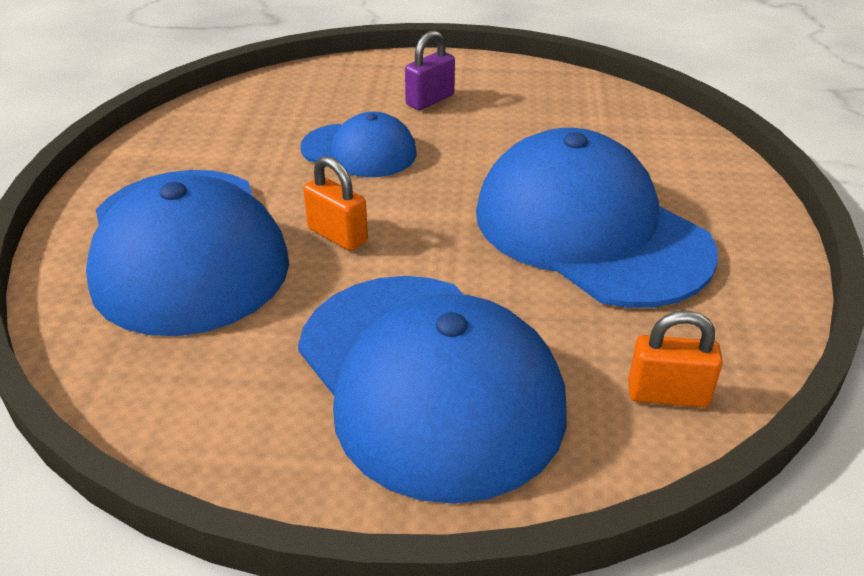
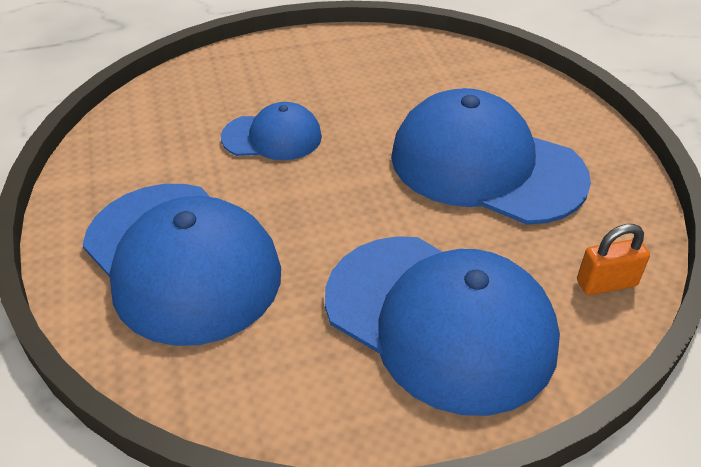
camera: 20 degrees left, 5 degrees up
orange padlock [303,156,368,251] -> none
purple padlock [405,30,455,110] -> none

